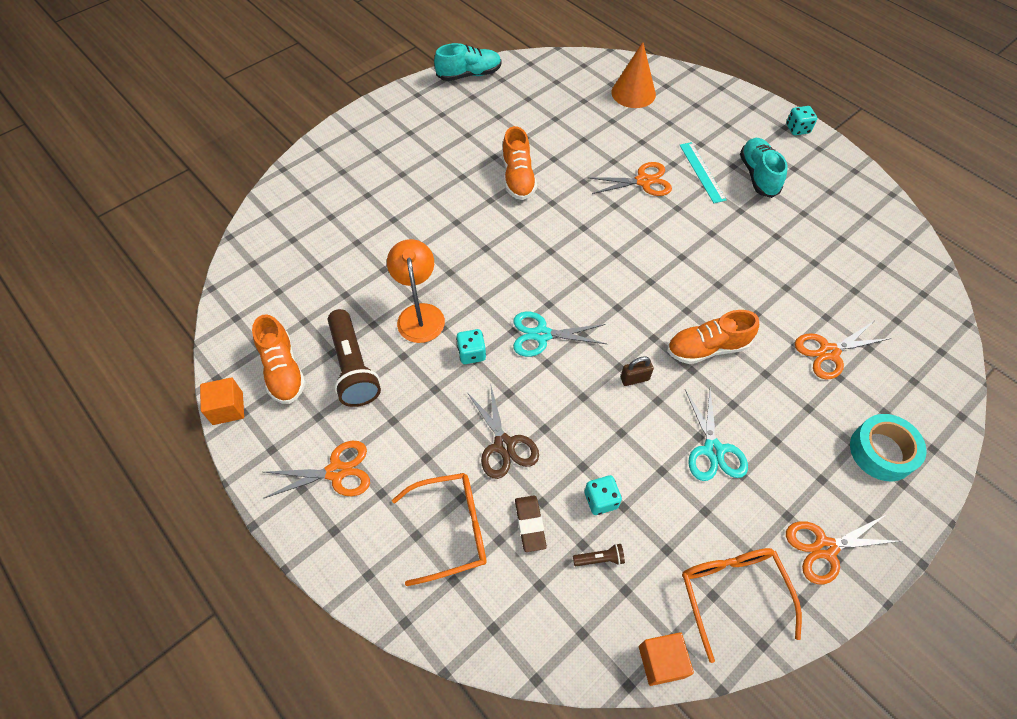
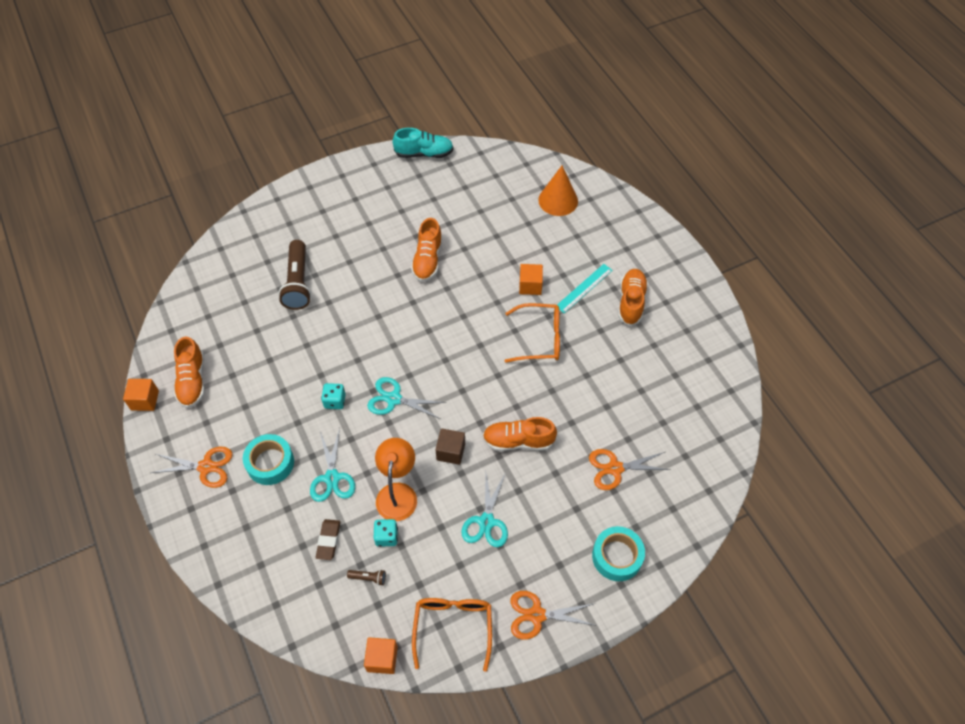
camera: 15 degrees right, 0 degrees up
brown flashlight [328,309,381,407] -> brown flashlight moved to [278,240,311,310]
orange lamp [387,239,445,343] -> orange lamp moved to [375,438,417,521]
orange glasses [392,473,486,586] -> orange glasses moved to [505,303,560,363]
brown scissors [467,383,539,479] -> turquoise scissors [310,428,355,502]
orange scissors [589,162,672,196] -> orange cube [519,264,543,295]
brown padlock [621,356,654,386] -> brown cube [435,429,465,465]
turquoise ruler [680,142,726,203] -> turquoise ruler turned 45 degrees clockwise [557,264,613,313]
turquoise shoe [740,138,788,198] -> orange shoe [618,269,648,326]
turquoise dice [786,106,817,135] -> none
none -> turquoise tape [243,434,294,485]

